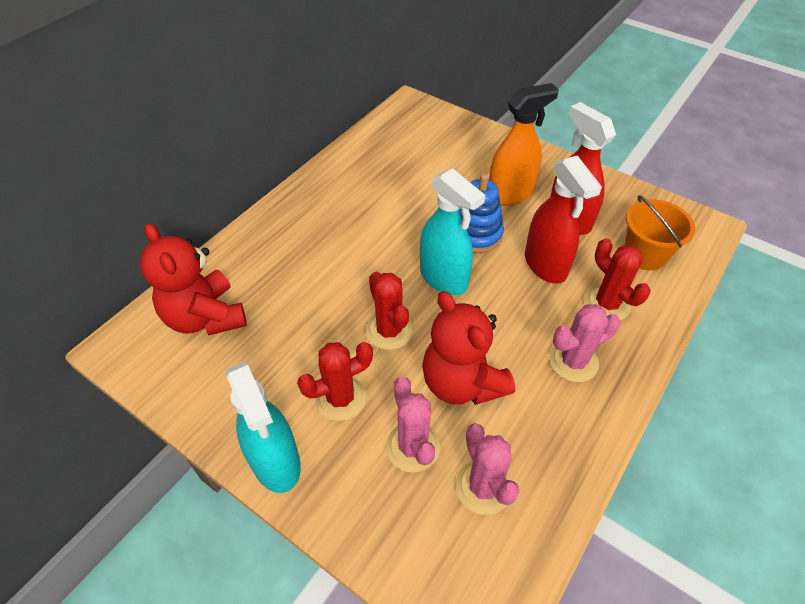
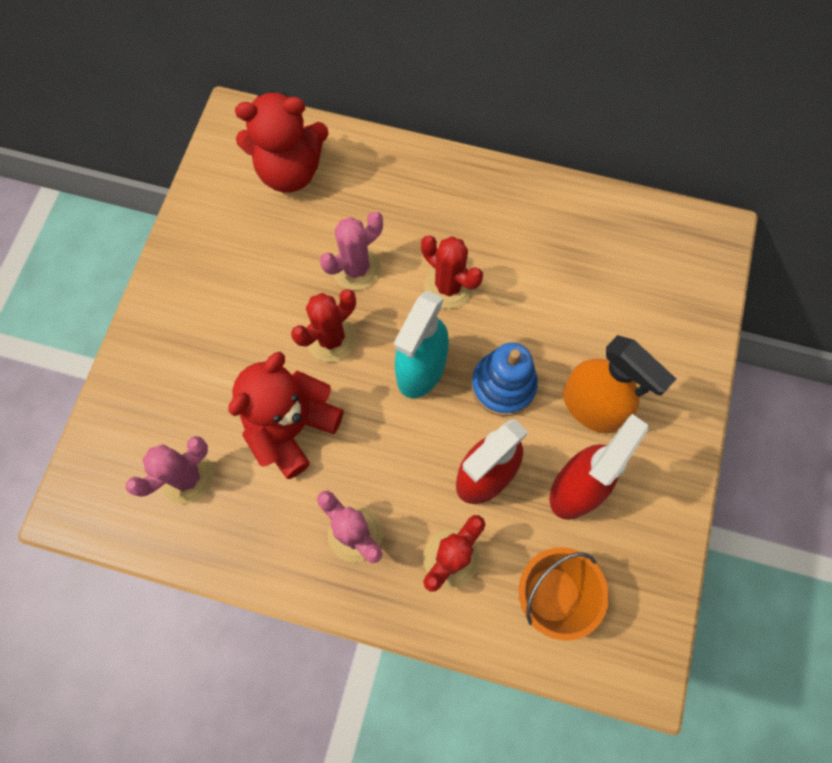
camera: 70 degrees right, 20 degrees up
red teddy bear [140,223,247,335] -> red teddy bear turned 135 degrees counterclockwise [235,91,328,192]
turquoise spray bottle [226,361,301,493] -> none
red cactus [297,342,373,421] -> red cactus moved to [421,235,483,309]
pink cactus [386,377,440,472] -> pink cactus moved to [320,212,383,290]

